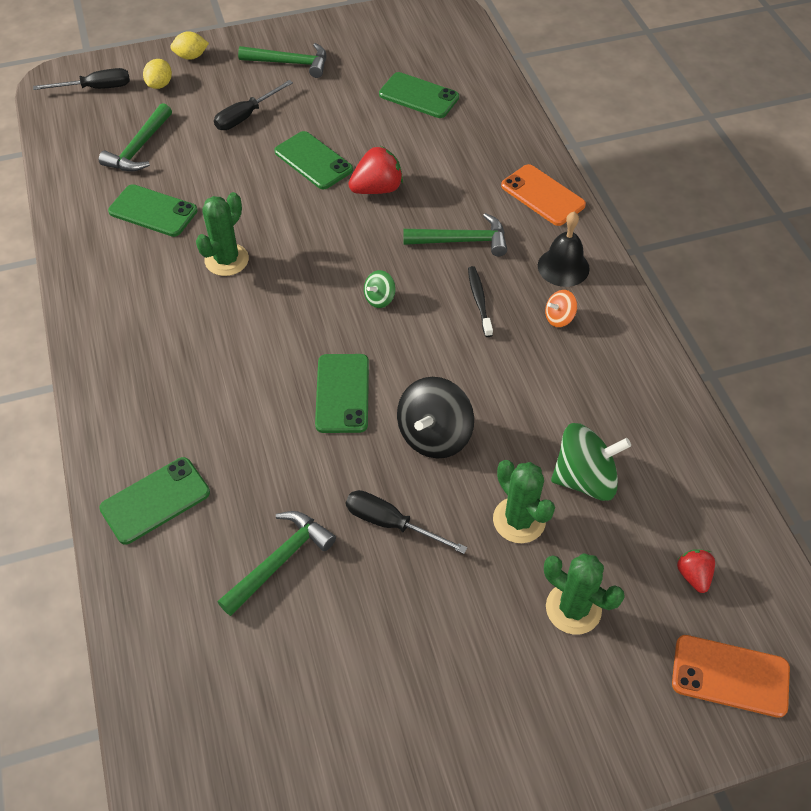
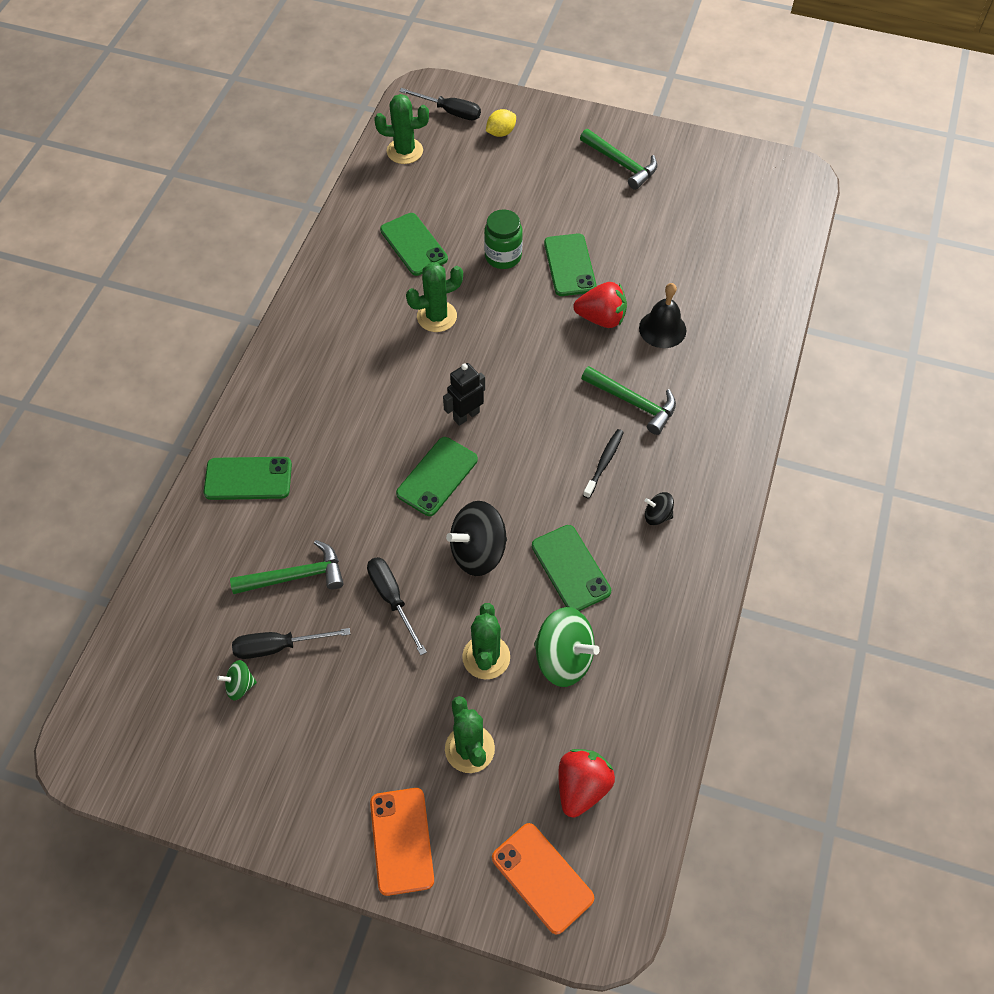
camera: 35 degrees right, 5 degrees up
green hammer [99,103,172,172] -> none
yellow lemon [170,31,209,60] -> none
black screwdriver [214,80,293,130] -> black screwdriver moved to [232,628,350,659]
green spinning top [364,270,395,308] -> green spinning top moved to [217,660,257,701]
green phone [379,72,459,118] -> green phone moved to [532,525,611,611]
orange phone [501,164,586,226] -> orange phone moved to [370,788,434,896]
black bell [538,212,590,287] -> black bell moved to [639,283,686,348]
orange spinning top [545,290,577,327] -> black spinning top [645,492,674,525]
red strawberry [677,549,715,593] -> red strawberry [559,749,615,818], size x1.67
none -> green cactus [375,94,429,164]
none -> black robot [443,363,485,426]
none -> green jar [484,209,523,269]

